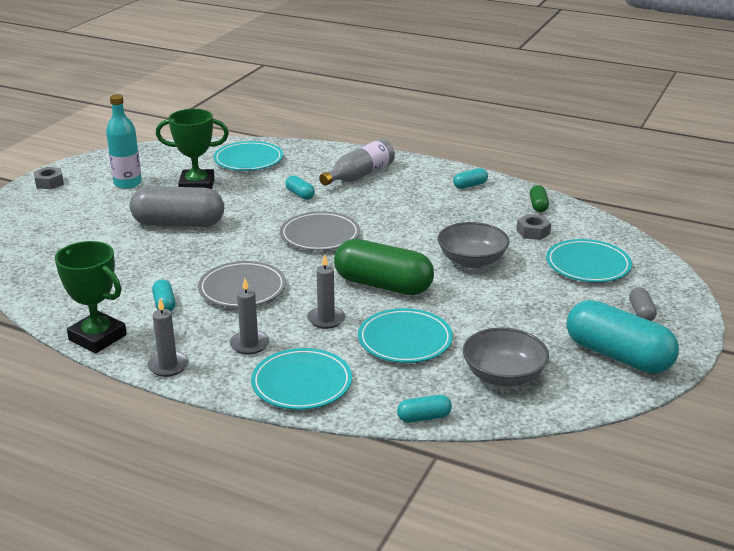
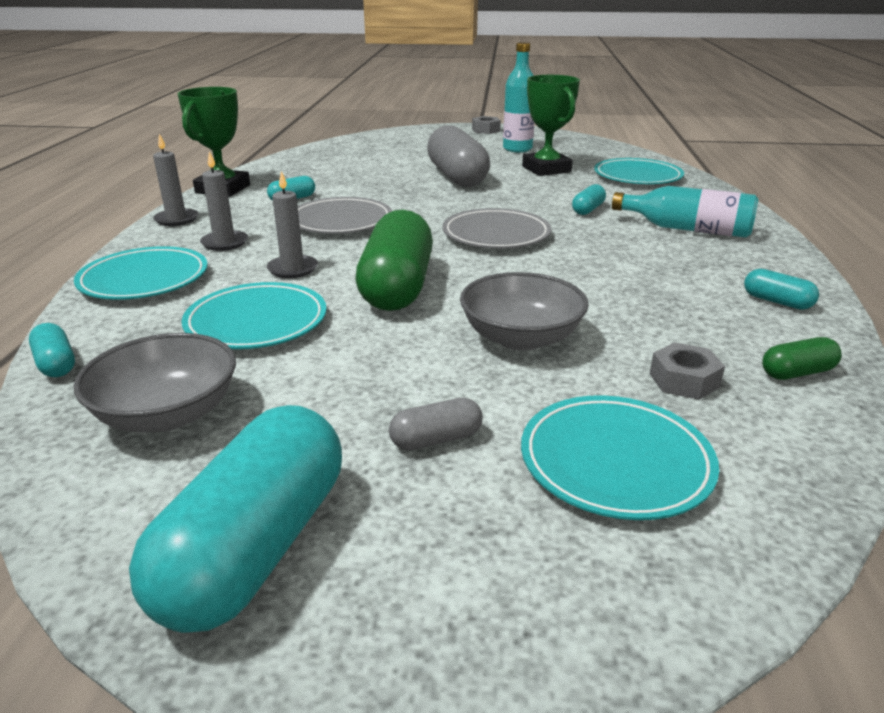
camera: 70 degrees right, 0 degrees up
grey bottle [319,138,395,186] -> turquoise bottle [612,186,759,238]
grey capsule [629,287,657,321] -> grey capsule moved to [389,398,483,450]

